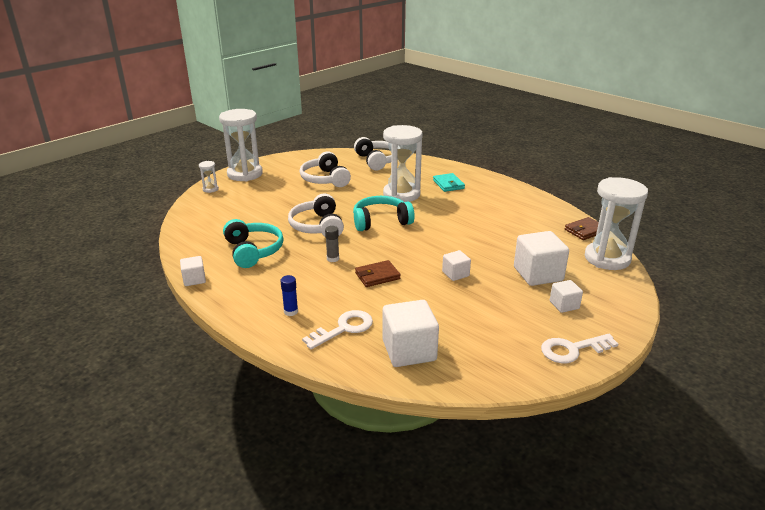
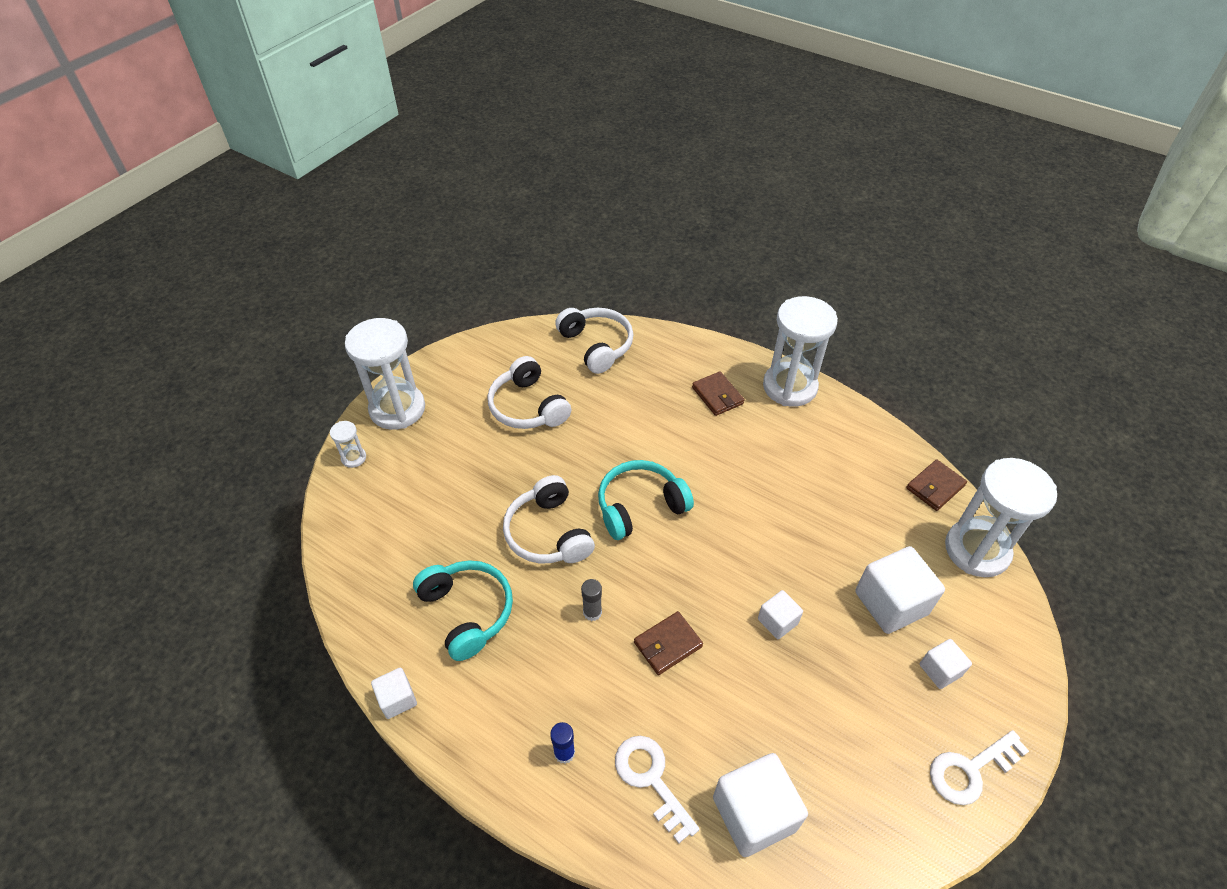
camera: 10 degrees left, 20 degrees up
white key [302,310,373,349] -> white key turned 75 degrees counterclockwise [615,736,699,843]
white hourglass [383,125,423,202] -> white hourglass moved to [763,296,838,407]
turquoise wallet [433,173,465,192] -> brown wallet [692,371,744,416]

